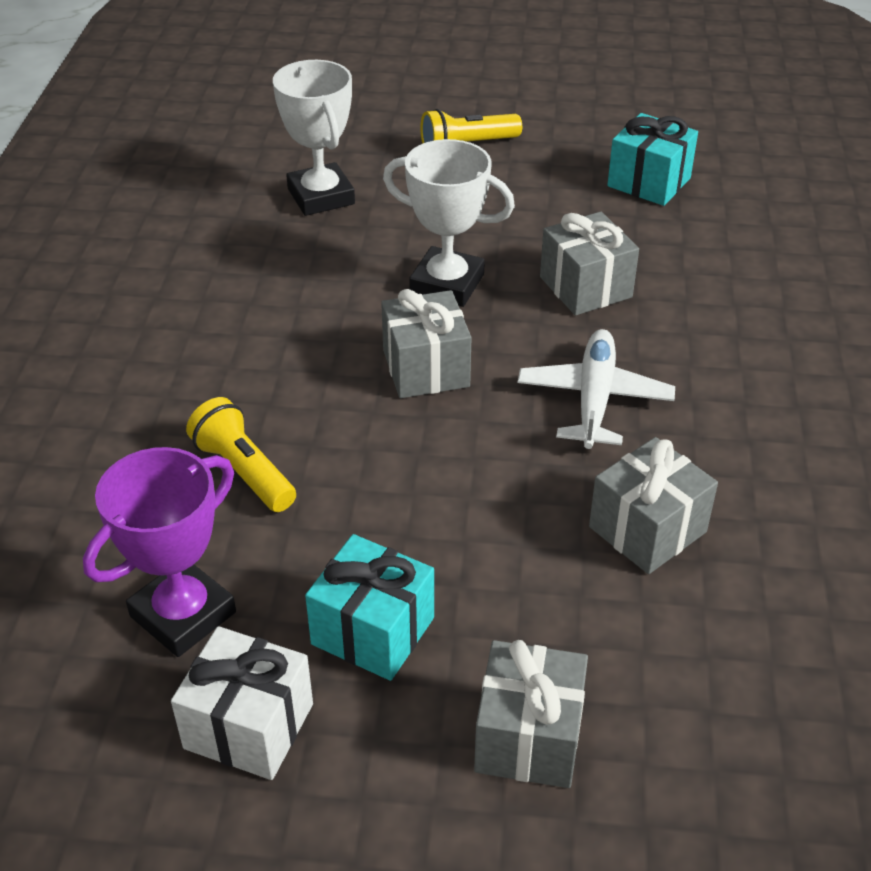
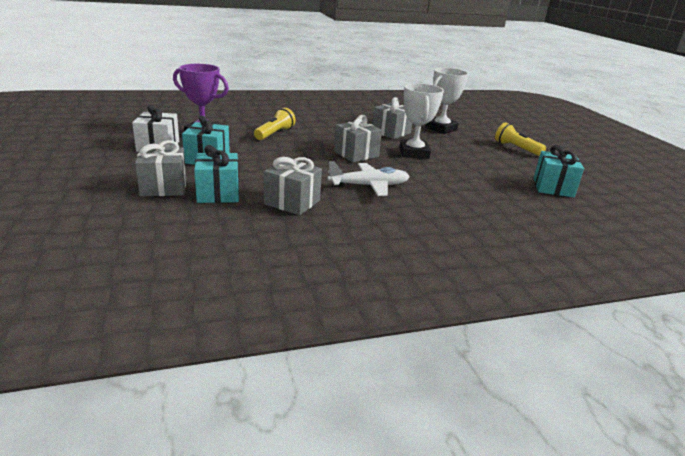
camera: 65 degrees right, 15 degrees down
grey gift [540,212,639,316] -> grey gift moved to [372,97,412,139]
none -> turquoise gift [194,145,239,203]

